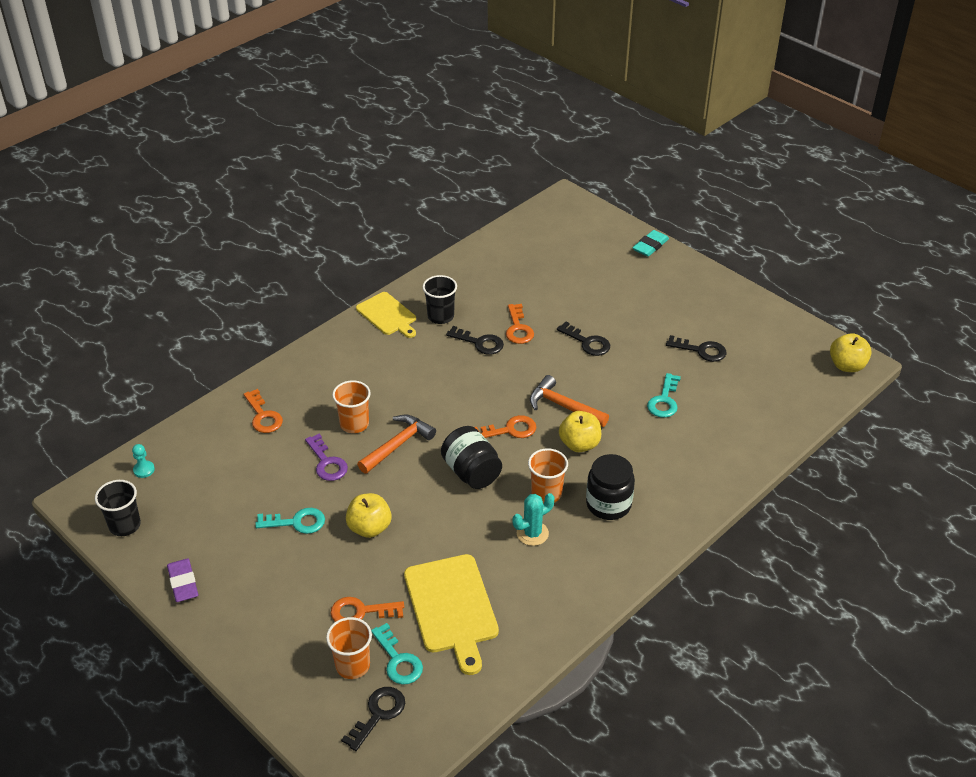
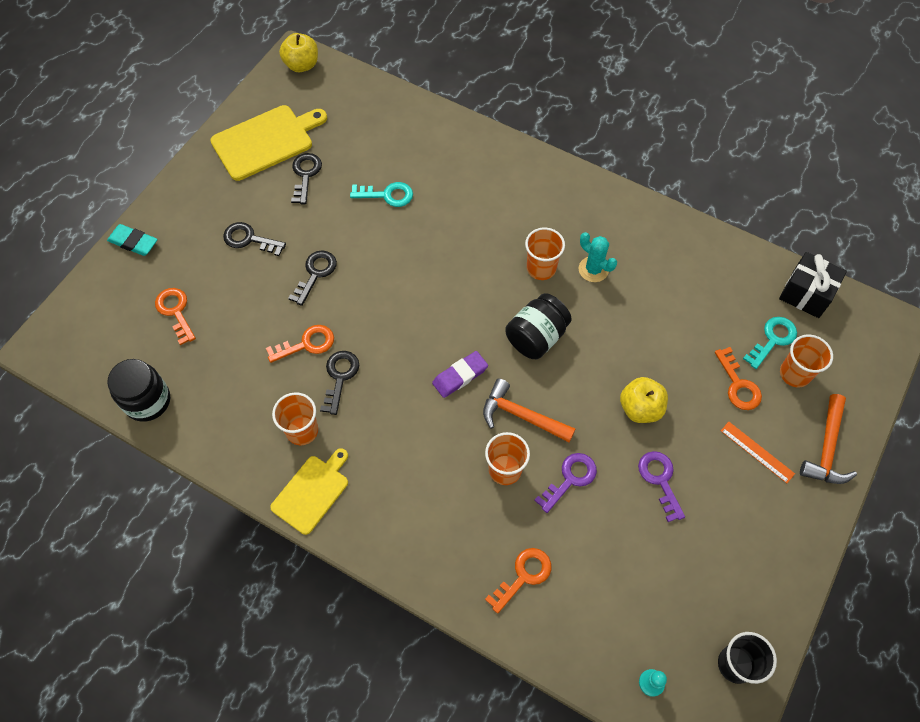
camera: 105 degrees left, 20 degrees up
purple eraser [167,558,198,602] -> purple eraser moved to [432,351,488,398]
turquoise key [255,508,325,534] -> purple key [638,451,685,522]
black key [341,687,405,751] -> black key moved to [223,222,286,256]
yellow cutting board [404,554,499,675] -> yellow cutting board moved to [210,105,327,181]
black cup [423,275,457,324] -> orange cup [272,392,318,445]
orange key [474,415,536,438] -> orange key moved to [155,288,196,345]
orange hammer [530,375,609,427] -> orange hammer moved to [800,394,857,484]
yellow apple [559,411,601,452] -> none
black jar [586,454,635,520] -> black jar moved to [107,359,170,422]
none -> orange ruler [721,422,795,483]
none -> black gift [779,252,847,318]

